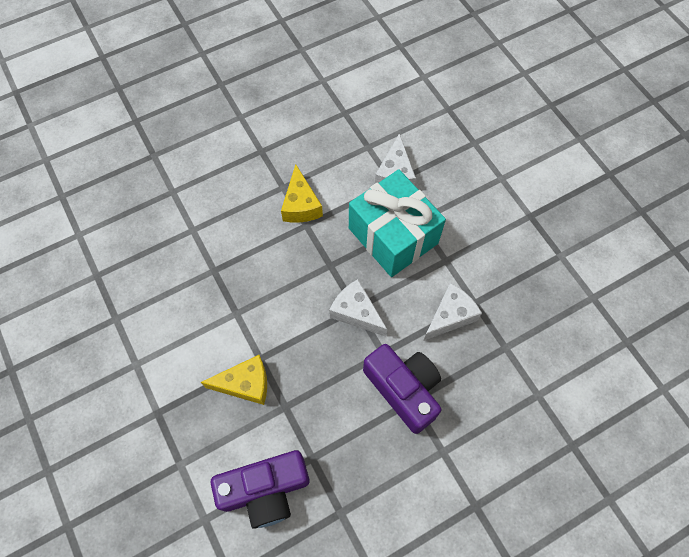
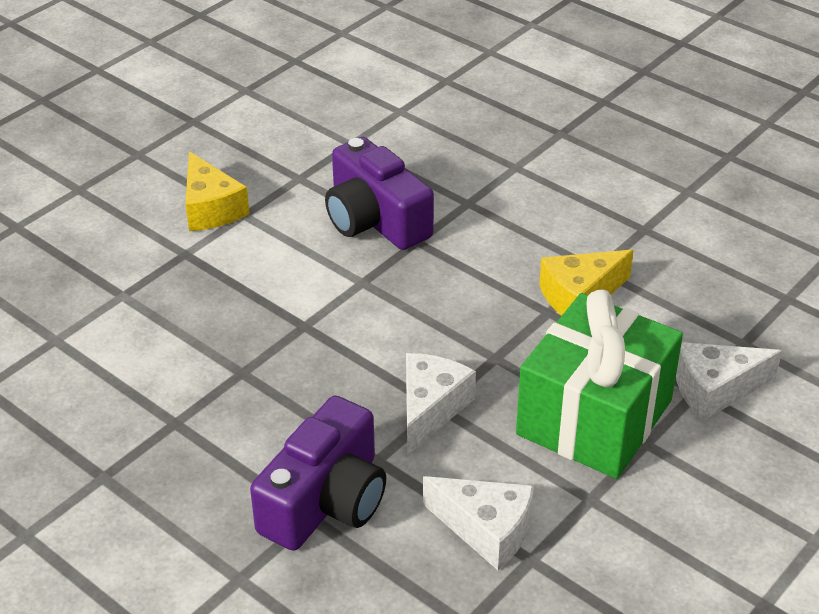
camera: 70 degrees right, 25 degrees down
yellow cheese [201,355,267,405] -> yellow cheese moved to [185,151,250,231]
purple camera [211,450,309,529] -> purple camera moved to [325,137,434,250]
turquoise gift [349,169,446,277] -> green gift [516,289,683,479]

